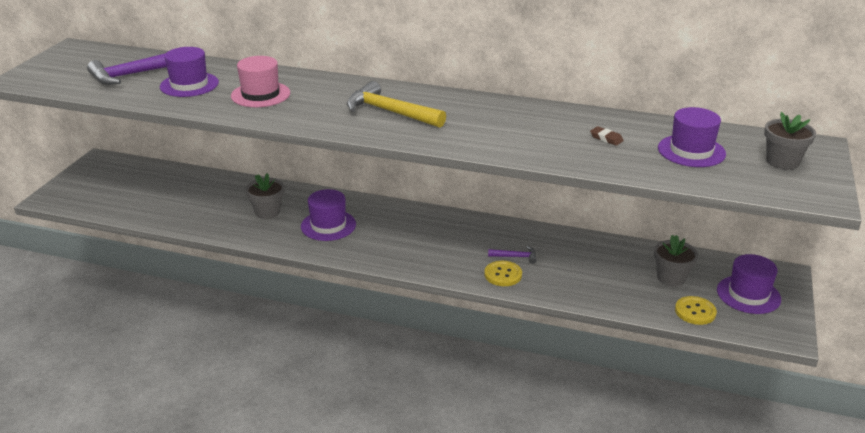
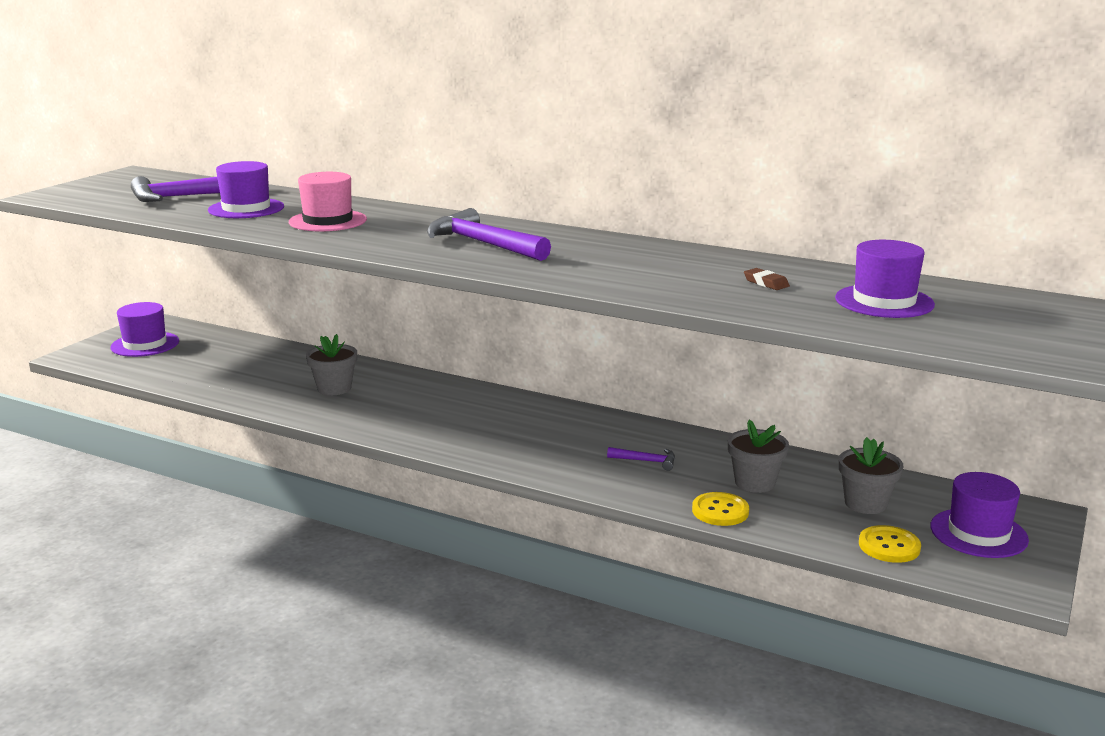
camera: 10 degrees right, 10 degrees down
purple hat [301,189,356,241] -> purple hat moved to [110,302,179,357]
yellow hammer [347,81,446,128] -> purple hammer [427,208,551,261]
yellow button [484,261,522,286] -> yellow button moved to [692,492,749,526]
grey flower pot [764,112,816,169] -> grey flower pot moved to [728,420,789,493]

